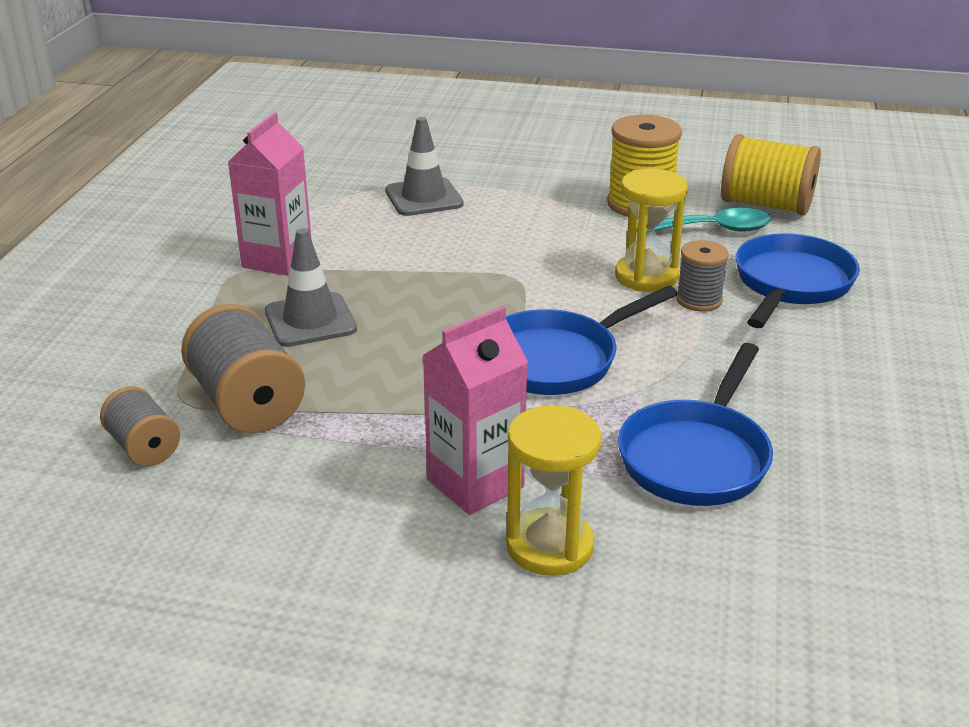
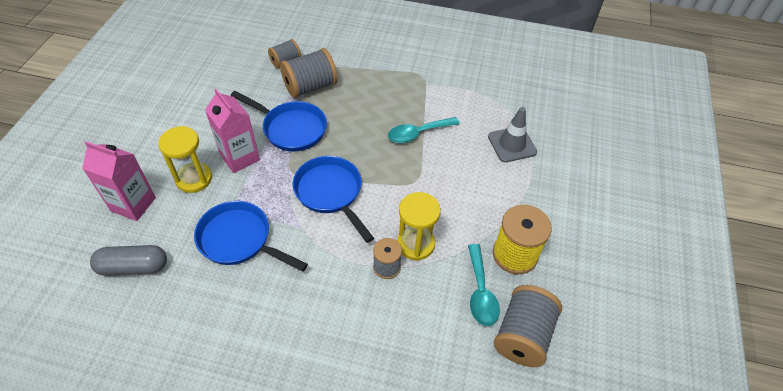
camera: 90 degrees right, 20 degrees up
pink carton [228,112,312,276] -> pink carton moved to [82,141,156,221]
grey traffic cone [265,228,357,347] -> none
yellow spool [721,134,821,215] -> grey spool [494,285,562,367]
blue pan [735,233,860,328] -> blue pan moved to [231,91,327,152]
none -> grey capsule [90,245,167,276]
none -> turquoise spoon [388,117,460,143]

